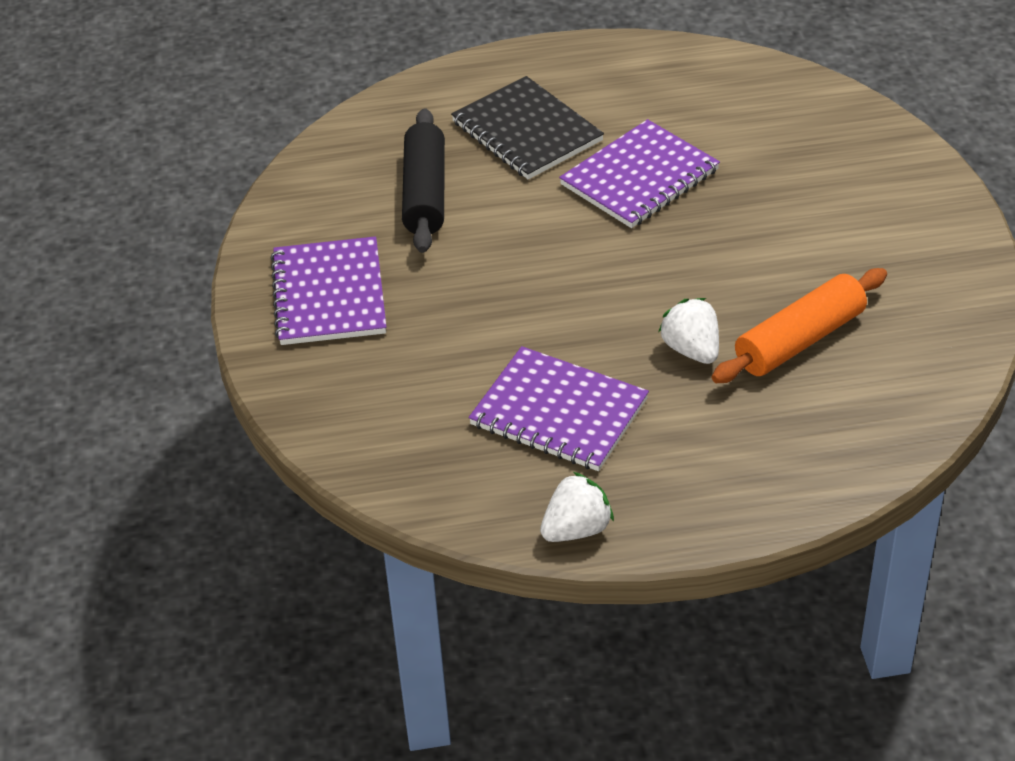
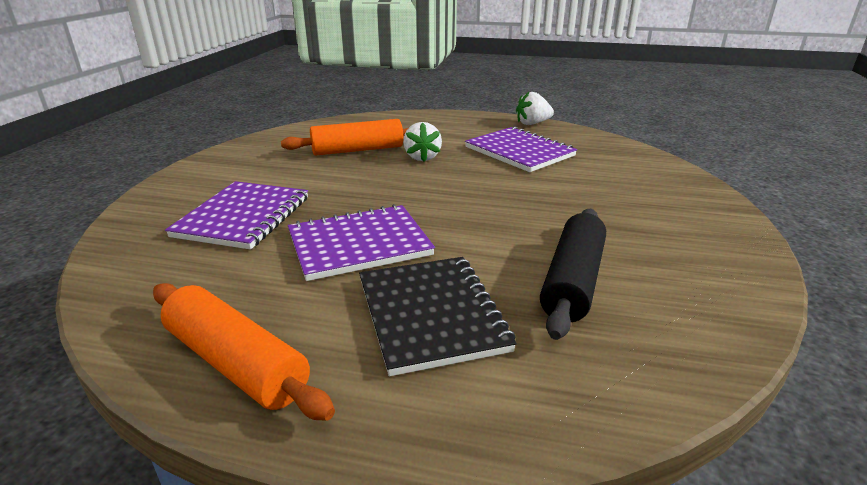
camera: 160 degrees left, 15 degrees down
purple notebook [271,236,387,345] -> purple notebook moved to [165,181,308,250]
none -> orange rolling pin [153,283,335,421]

